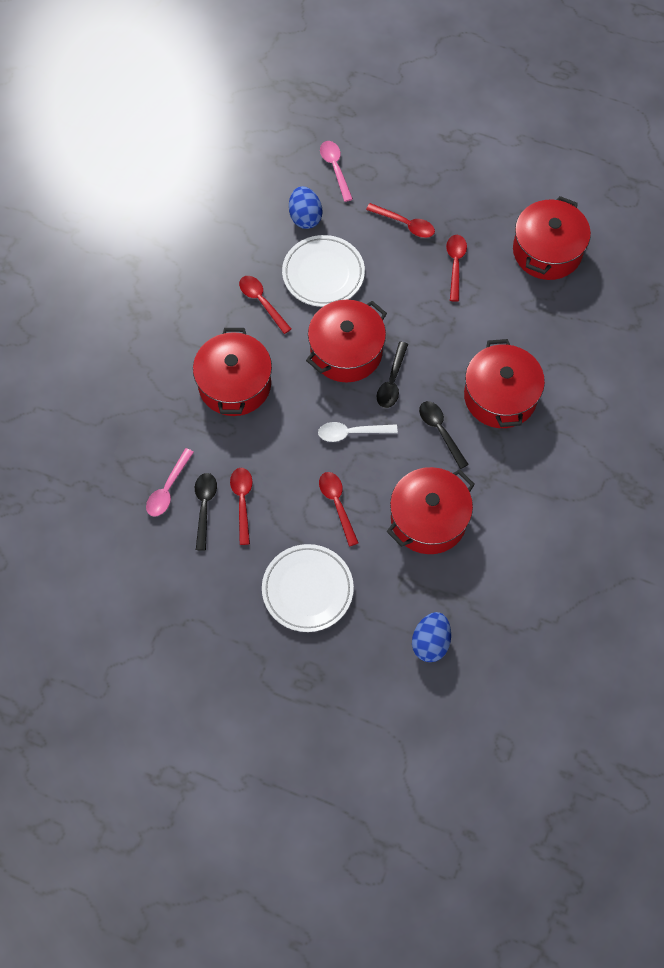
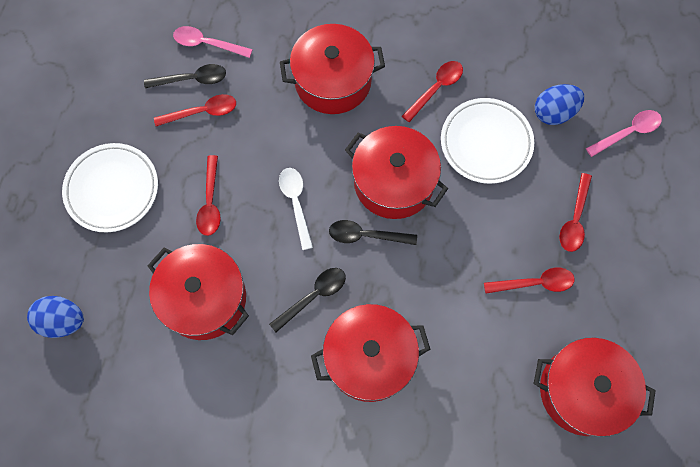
camera: 80 degrees right, 5 degrees up
red spoon [319,472,358,546] -> red spoon turned 120 degrees clockwise [196,155,221,236]

